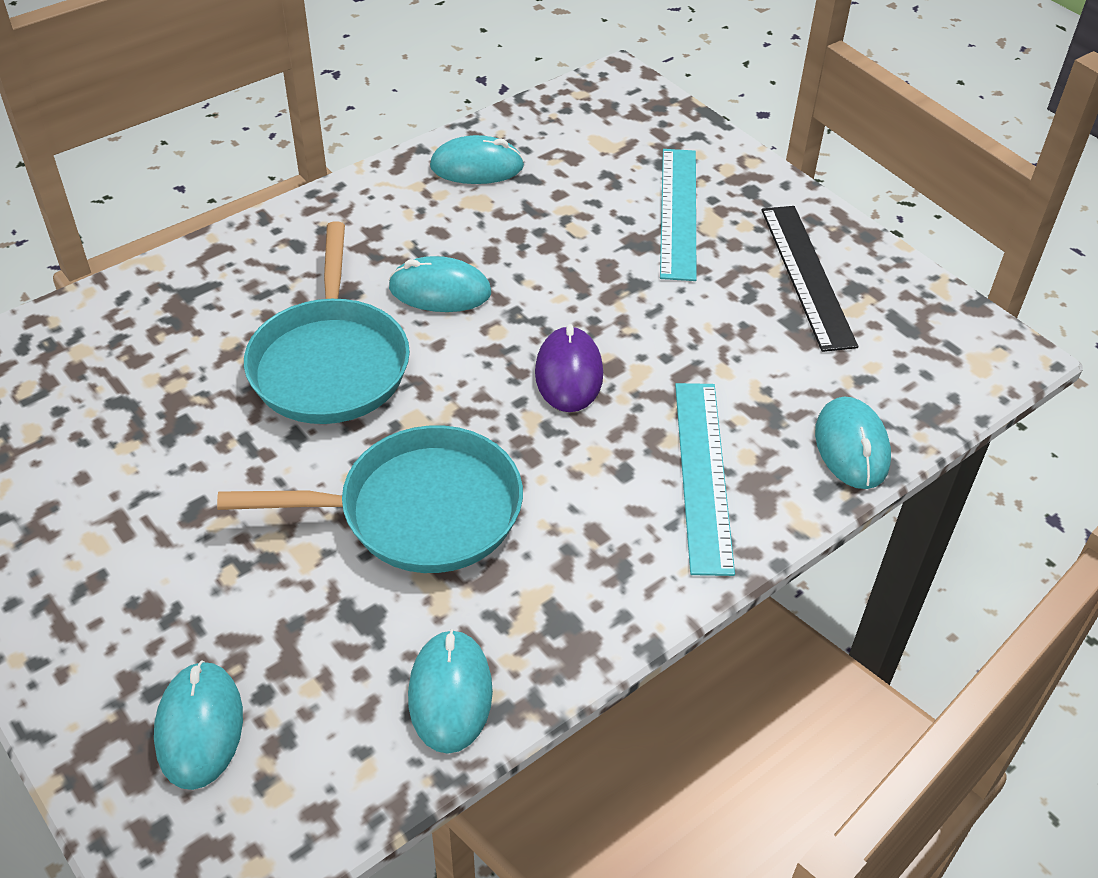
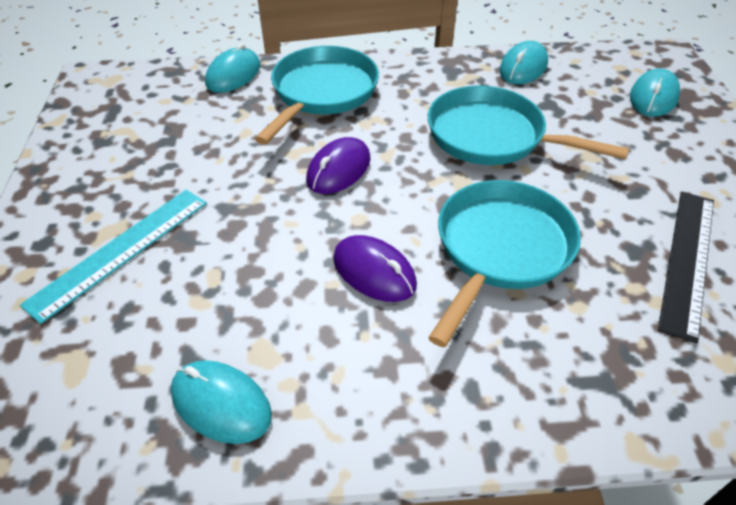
camera: 145 degrees left, 0 degrees up
turquoise mouse [388,256,491,312] -> purple mouse [333,235,417,302]
turquoise ruler [675,383,735,576] -> turquoise pan [255,46,379,145]
black ruler [762,206,858,352] -> black ruler moved to [658,192,714,344]

